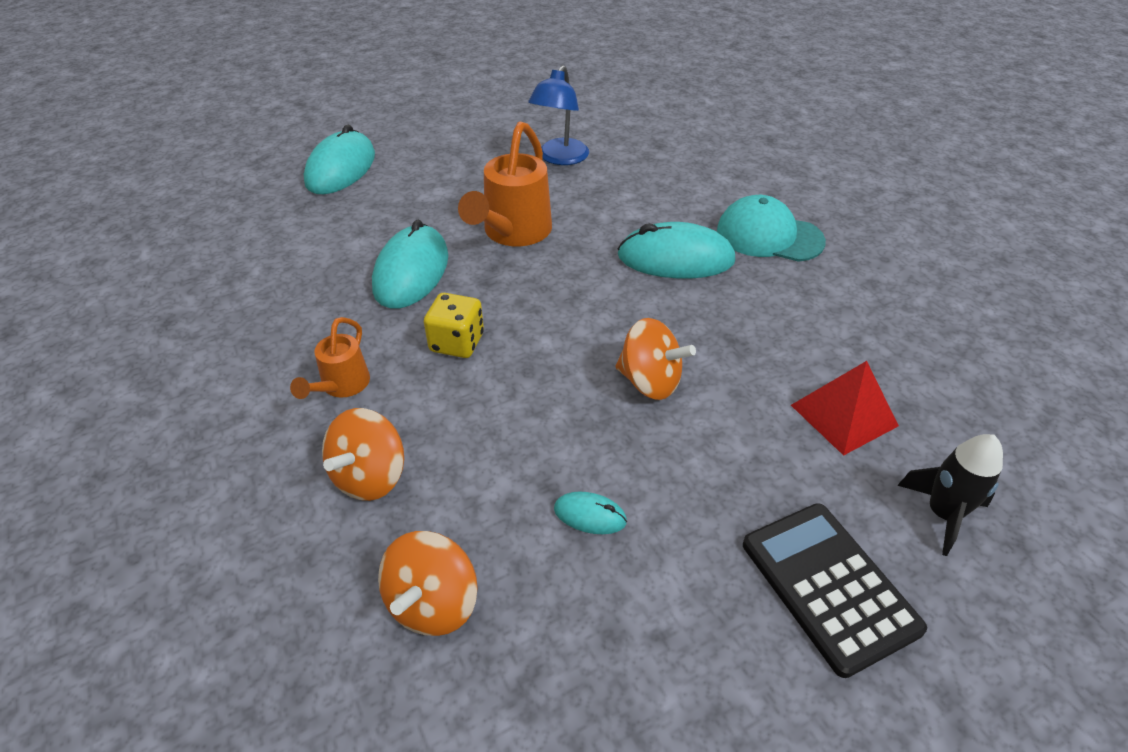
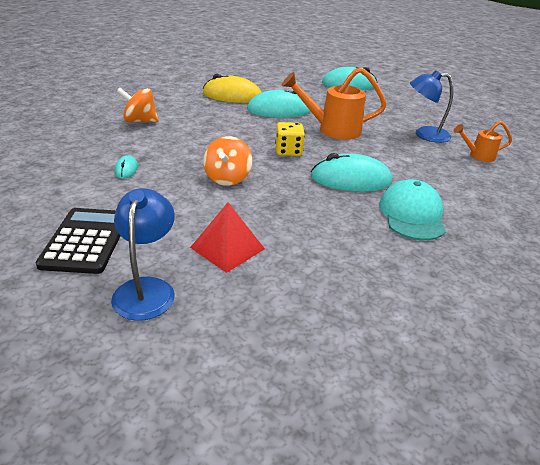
camera: 70 degrees right, 10 degrees down
orange watering can [290,317,370,399] -> orange watering can moved to [454,121,512,162]
orange spinning top [378,531,478,636] -> none
yellow dice [424,293,484,358] -> yellow dice moved to [275,122,305,156]
turquoise mouse [617,222,735,279] -> turquoise mouse turned 75 degrees counterclockwise [311,153,393,192]
black calculator [743,503,927,678] -> black calculator turned 45 degrees counterclockwise [36,208,120,274]
black rocket [897,434,1003,556] -> blue lamp [111,188,175,321]
none -> yellow mouse [203,74,262,103]

